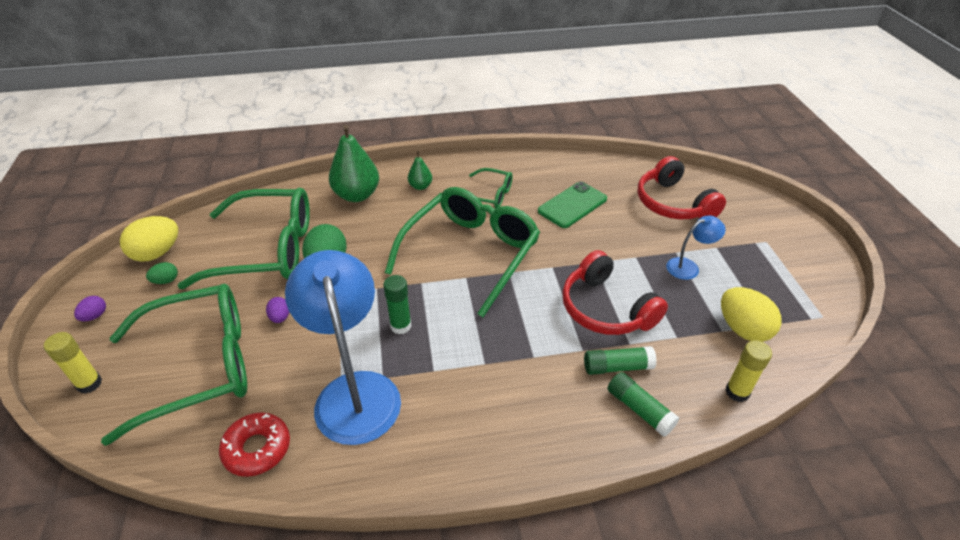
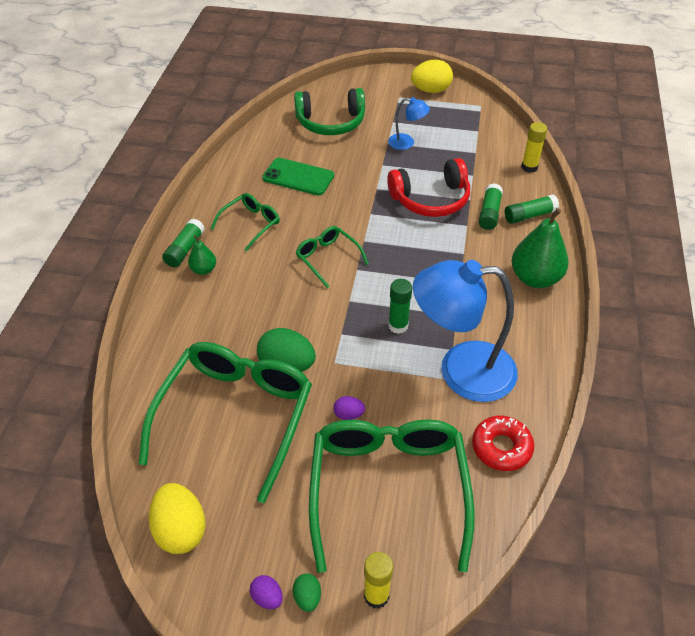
camera: 70 degrees left, 5 degrees up
green egg [146,262,178,284] -> green egg moved to [293,574,321,612]
green pear [329,125,379,202] -> green pear moved to [512,208,569,288]
green glasses [385,187,540,317] -> green glasses [296,226,369,288], size x0.48
green phone [538,182,607,228] -> green phone turned 45 degrees counterclockwise [262,158,334,195]
red headphones [638,156,726,220] -> green headphones [294,88,365,135]
blue lamp [666,215,726,280] -> blue lamp turned 105 degrees clockwise [388,97,430,150]
yellow egg [721,287,782,342] -> yellow egg moved to [411,59,453,93]
none -> green glue stick [162,218,205,267]

